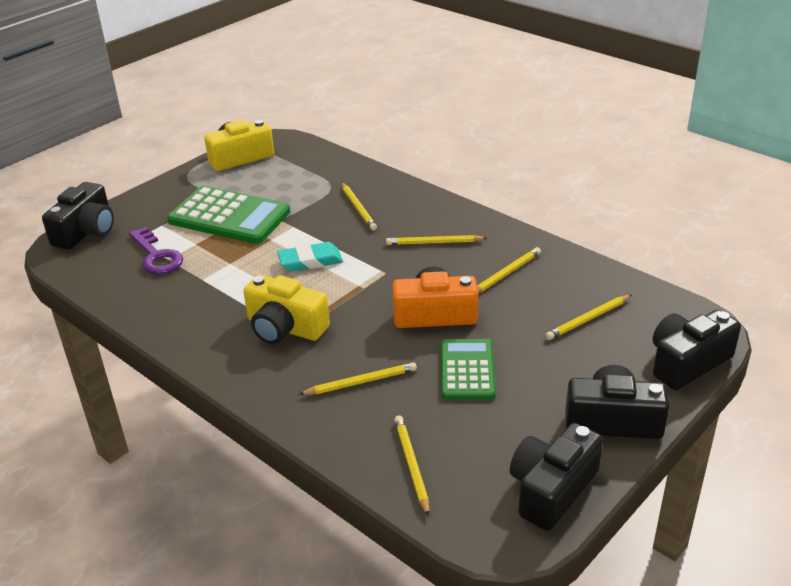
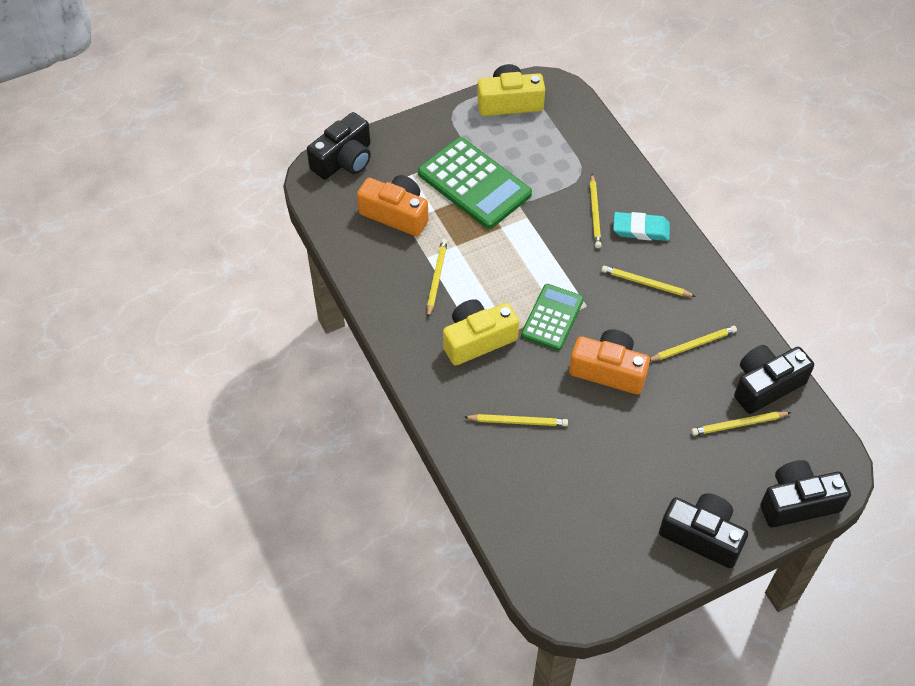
camera: 20 degrees right, 20 degrees up
purple key [129,227,183,274] -> orange camera [357,175,429,236]
yellow camera [243,275,330,344] -> yellow camera turned 105 degrees clockwise [443,299,519,366]
turquoise eraser [277,242,343,272] -> turquoise eraser moved to [613,212,670,241]
yellow pencil [394,415,429,517] -> yellow pencil moved to [427,239,448,317]
green calculator [441,339,496,399] -> green calculator moved to [521,284,584,351]
black camera [510,423,603,531] -> black camera moved to [734,345,814,414]

